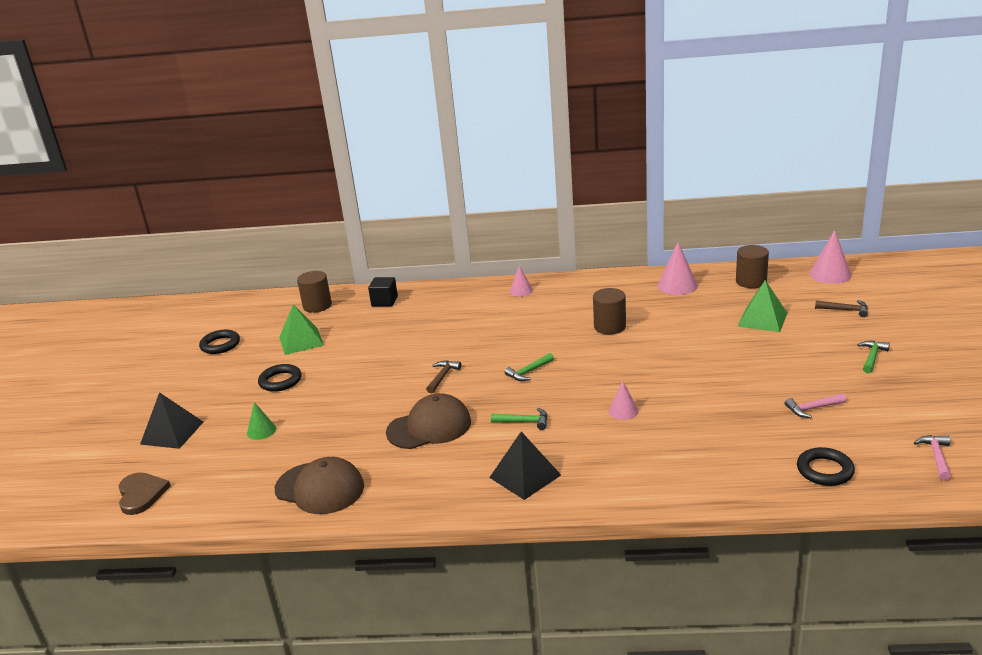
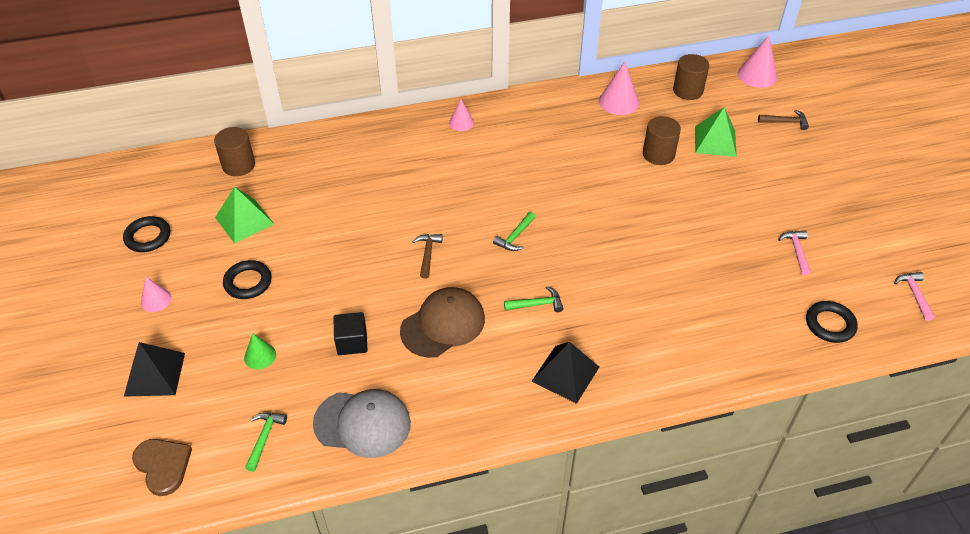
camera: 20 degrees left, 20 degrees up
brown cap [275,457,364,514] -> grey cap [313,389,411,458]
black cube [368,277,398,307] -> black cube moved to [333,312,367,355]
brown cylinder [593,288,626,334] -> brown cylinder moved to [643,116,681,165]
pink cone [609,381,639,420] -> pink cone moved to [141,277,172,312]
pink hammer [785,393,847,418] -> pink hammer turned 120 degrees clockwise [778,230,811,275]
green hammer [857,341,890,373] -> green hammer moved to [245,413,287,472]

